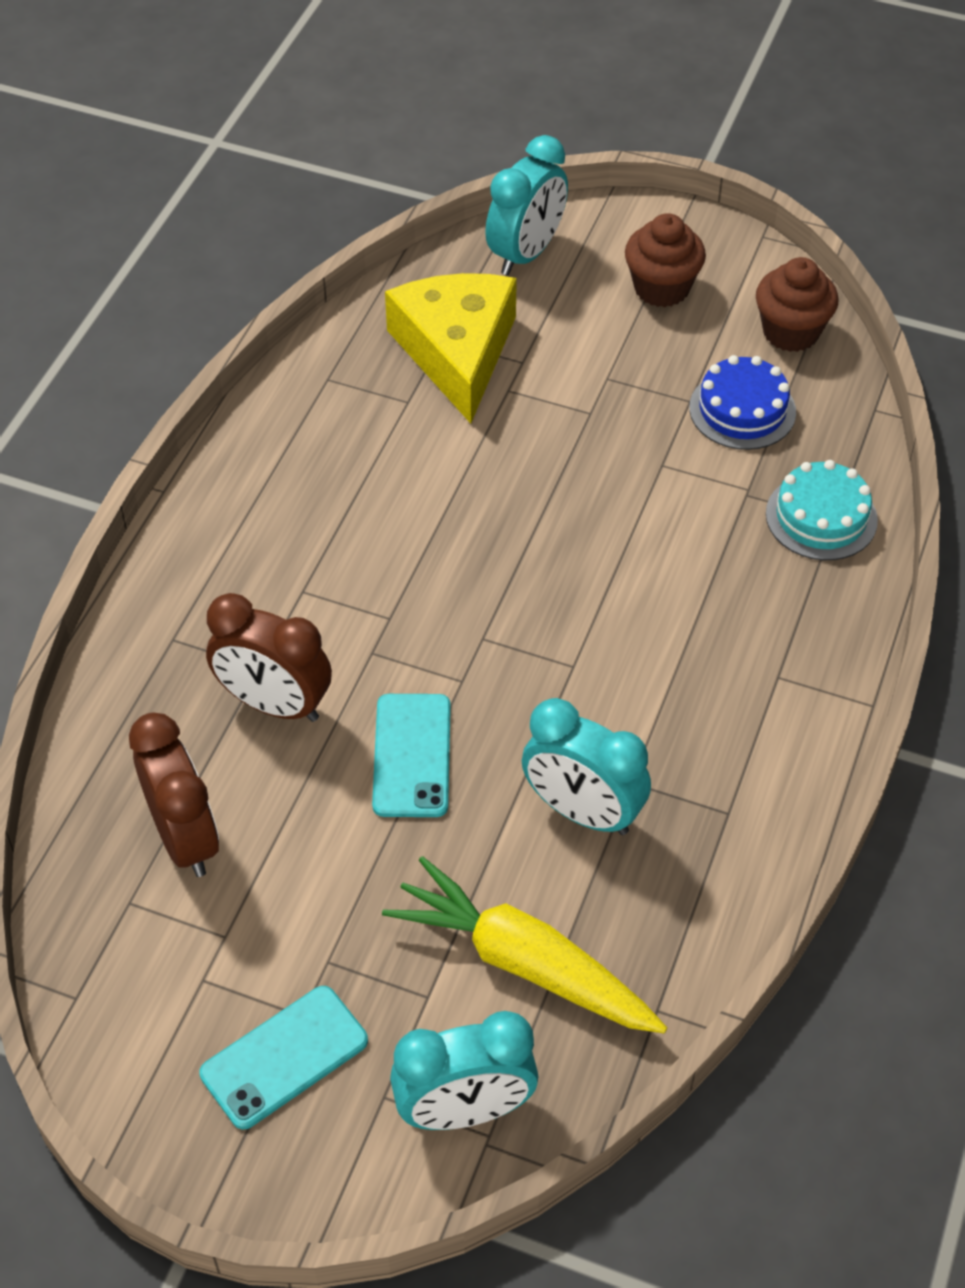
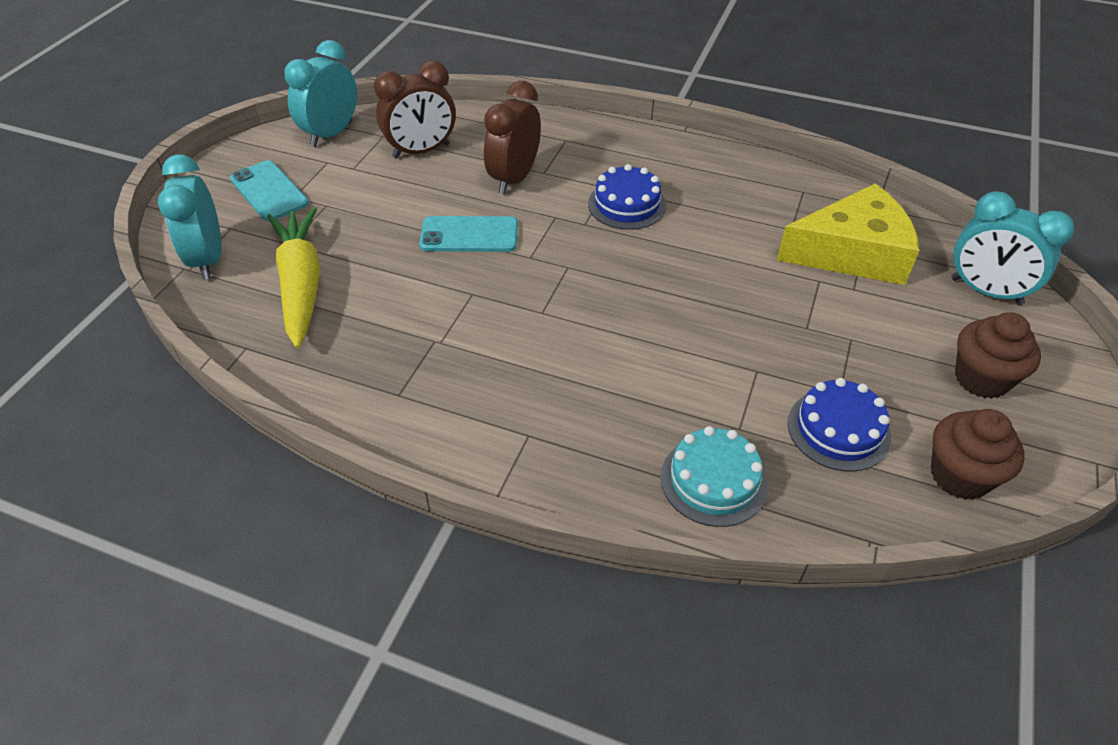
camera: 90 degrees right, 5 degrees down
yellow carrot [382,856,667,1033] -> yellow carrot turned 45 degrees counterclockwise [267,207,320,348]
turquoise clock [522,698,651,835] -> turquoise clock moved to [284,40,357,147]
none -> blue cake [588,164,667,230]

